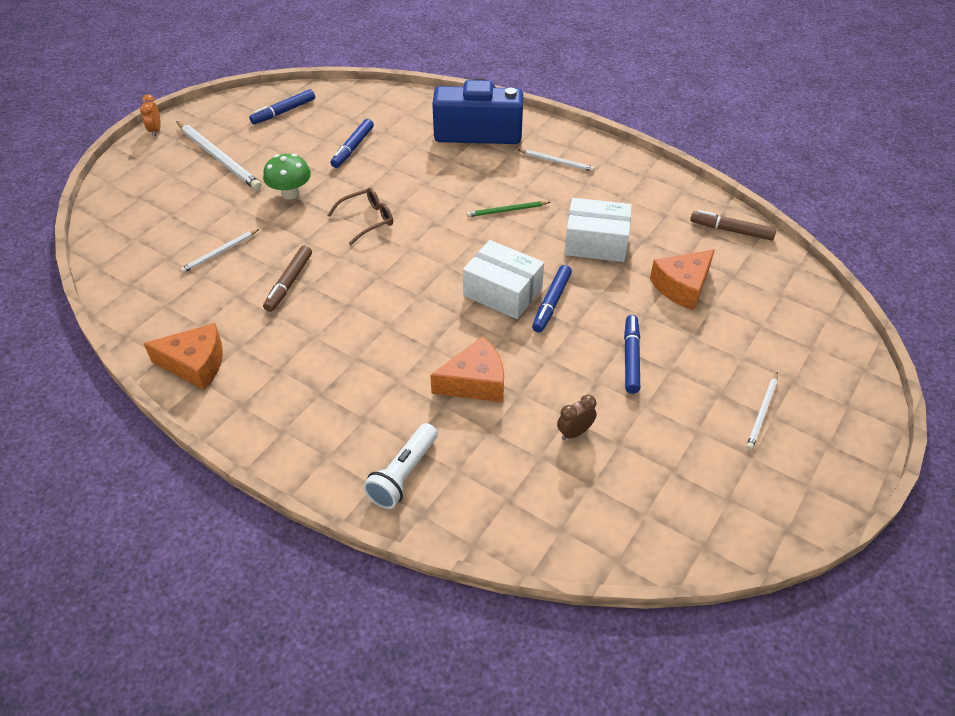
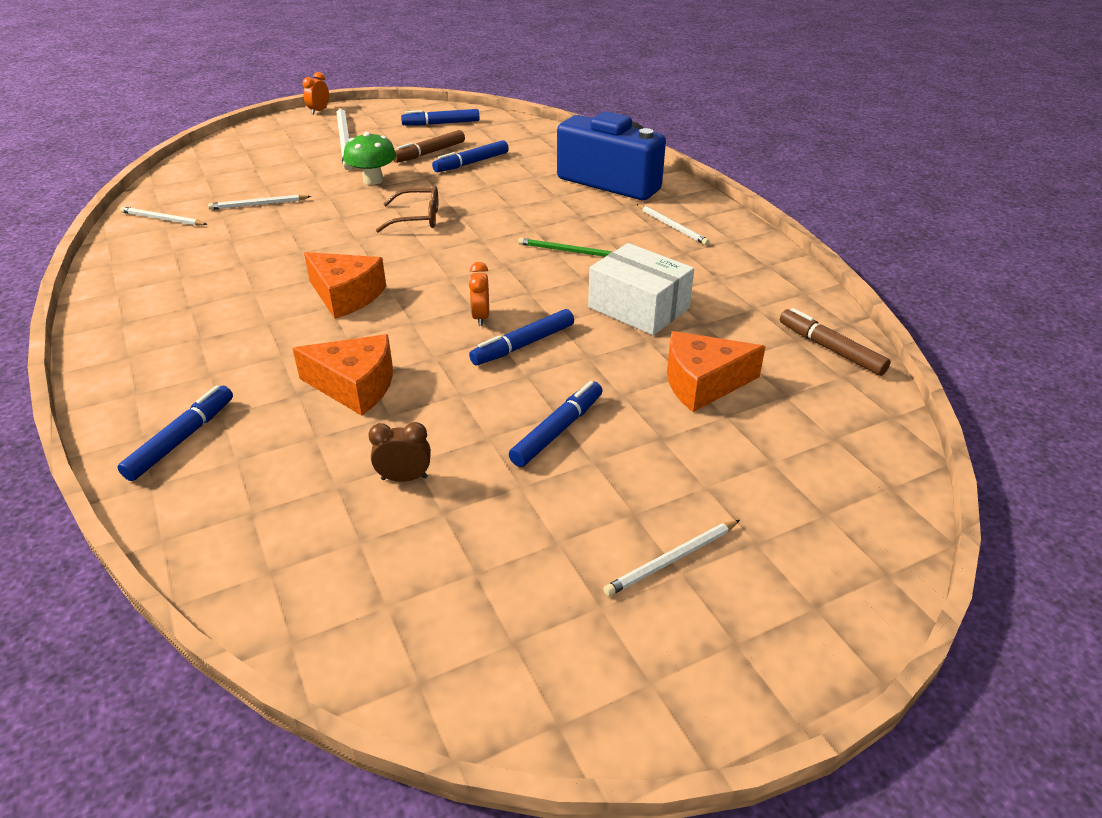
camera: 30 degrees right, 10 degrees down
orange cheese [143,323,223,390] -> orange cheese moved to [304,252,386,319]
brown marker [263,245,312,312] -> brown marker moved to [393,130,465,163]
white flashlight [363,423,438,509] -> blue marker [117,385,233,481]
white box [463,240,544,319] -> orange clock [469,262,489,326]
none -> white pencil [120,207,207,226]

